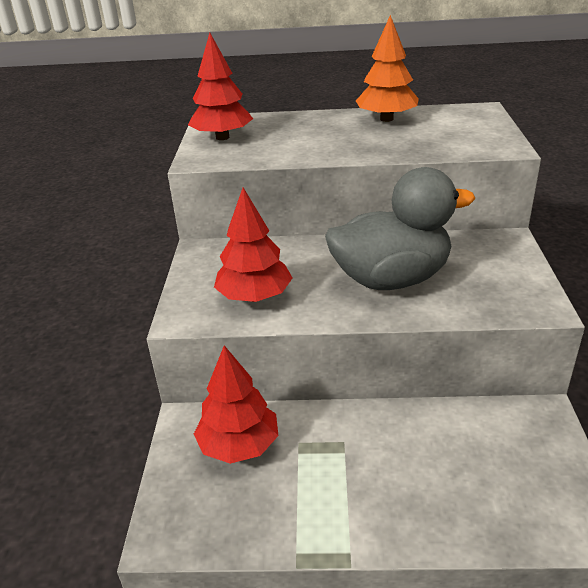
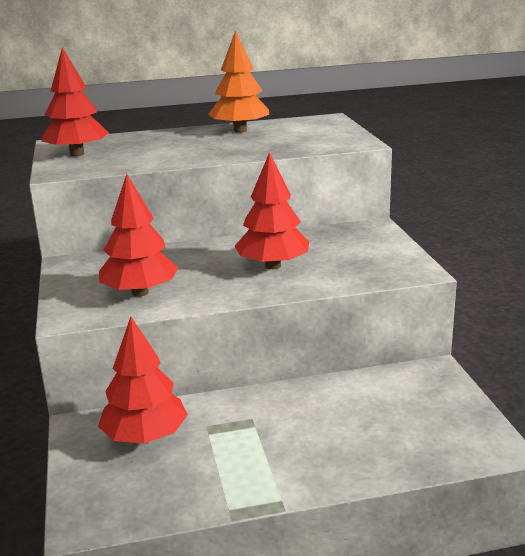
camera: 15 degrees left, 10 degrees down
grey duck [325,167,475,290] -> red tree [235,152,309,269]

